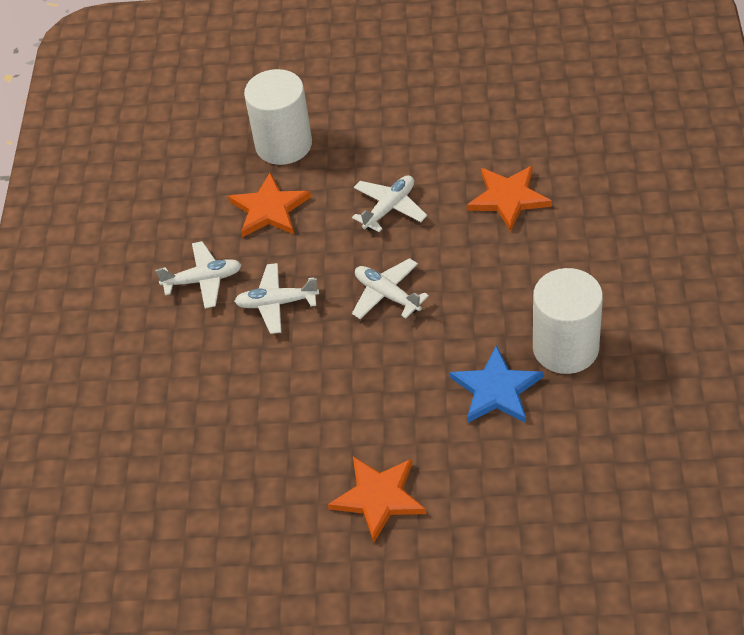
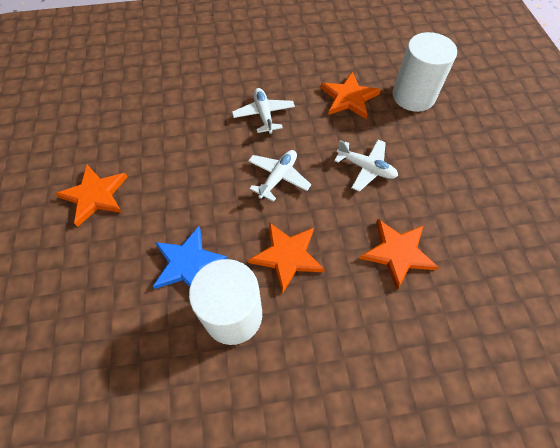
camera: 75 degrees right, 10 degrees up
white plane [155,241,241,309] -> none
none -> orange star [248,222,325,294]

